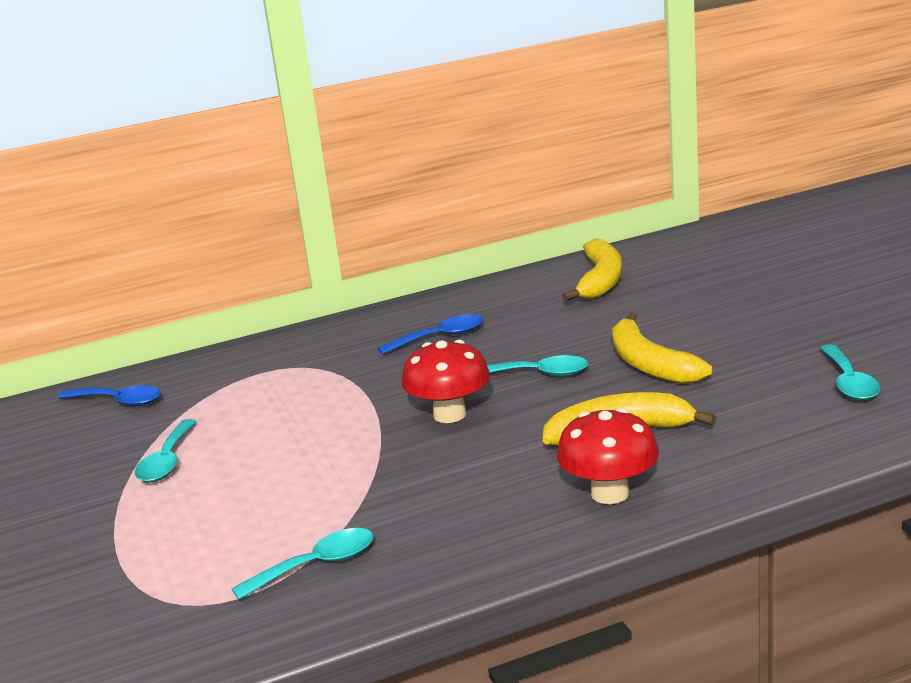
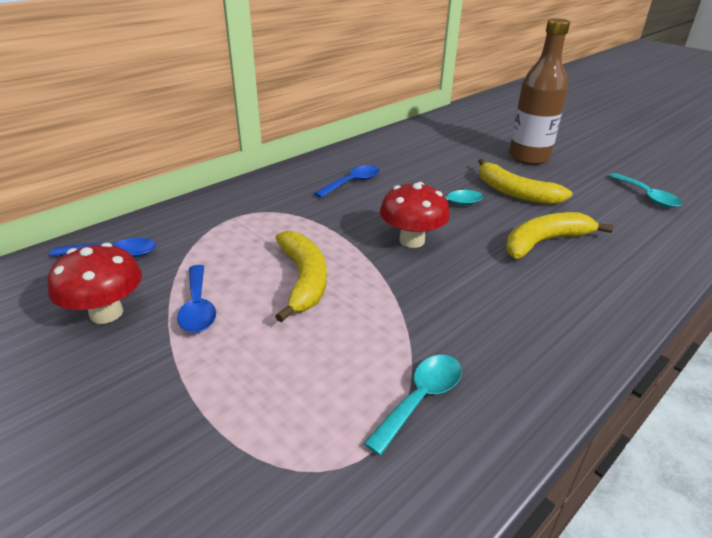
camera: 25 degrees left, 10 degrees up
turquoise spoon [135,419,197,483] -> blue spoon [177,265,216,333]
red mushroom [557,408,659,504] -> red mushroom moved to [47,243,142,324]
yellow banana [562,239,622,301] -> yellow banana moved to [275,231,327,323]
none -> brown bottle [509,18,570,165]

